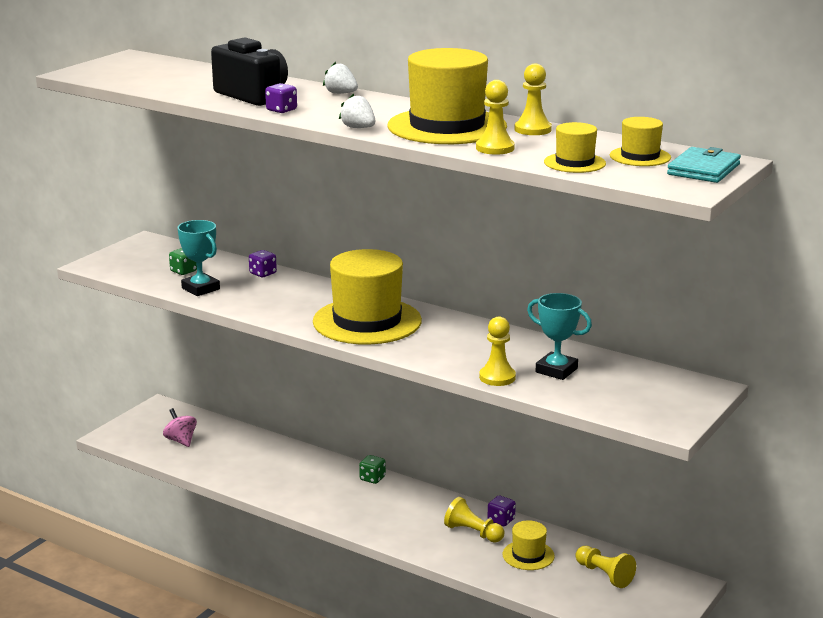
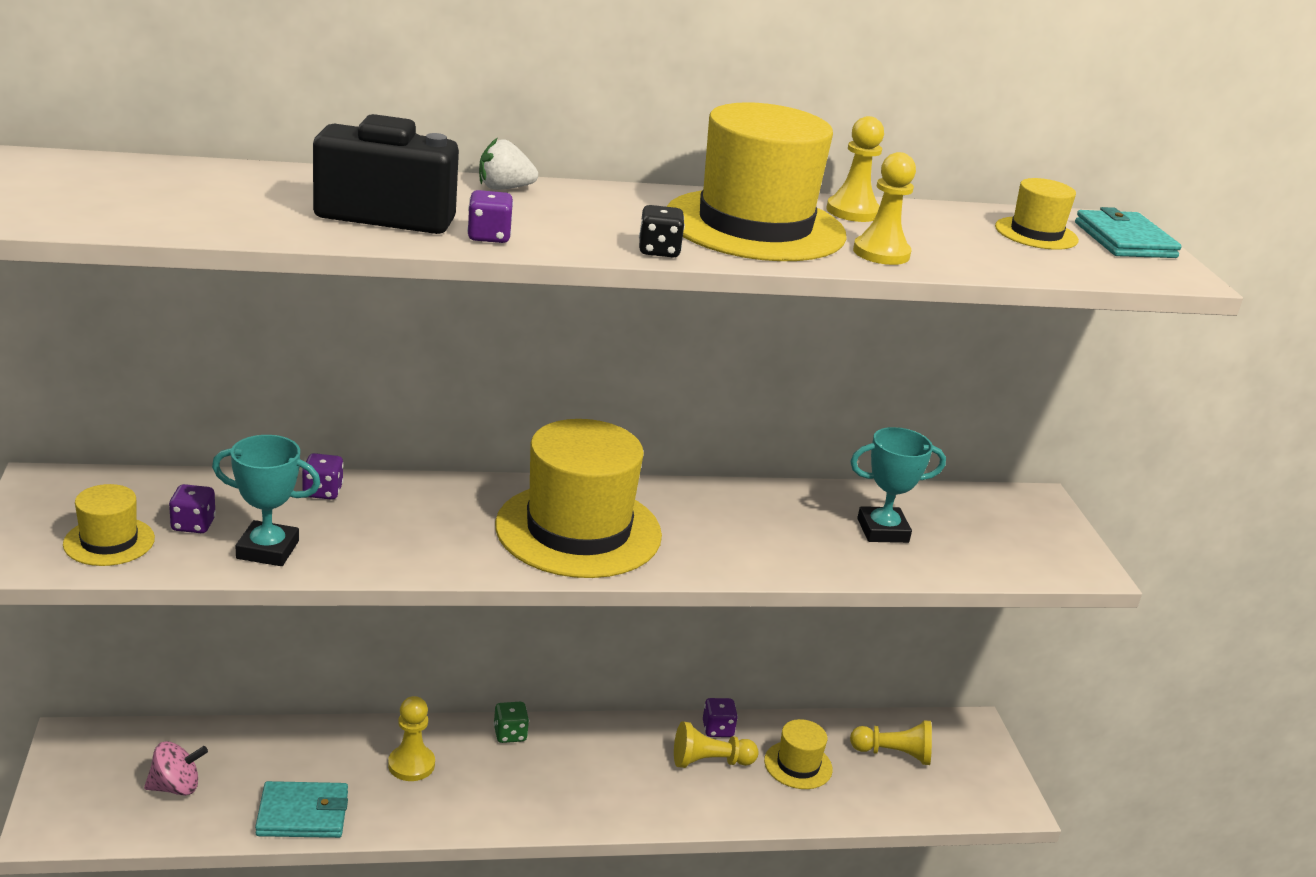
camera: 45 degrees left, 5 degrees up
pink spinning top [163,408,197,447] -> pink spinning top turned 150 degrees clockwise [144,741,208,796]
green dice [169,248,197,275] -> purple dice [169,484,216,533]
white strawberry [339,93,375,128] -> black dice [639,205,685,257]
yellow pawn [479,317,516,386] -> yellow pawn moved to [388,696,435,781]
yellow hat [544,122,606,173] -> yellow hat moved to [63,484,155,566]
none -> turquoise wallet [255,781,348,838]

